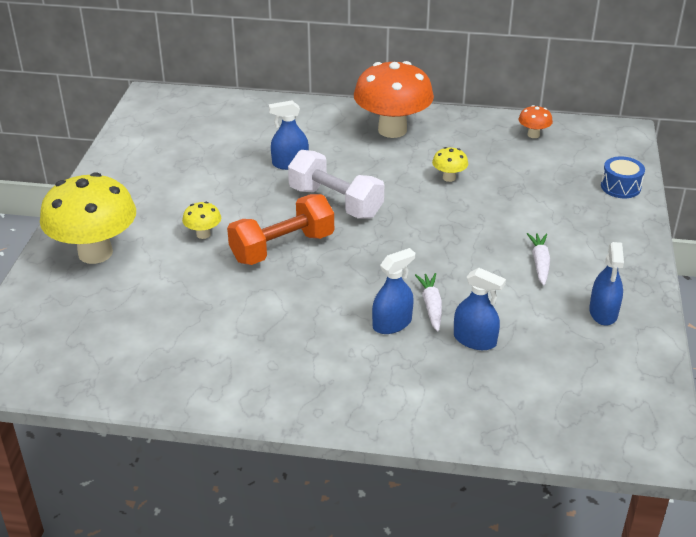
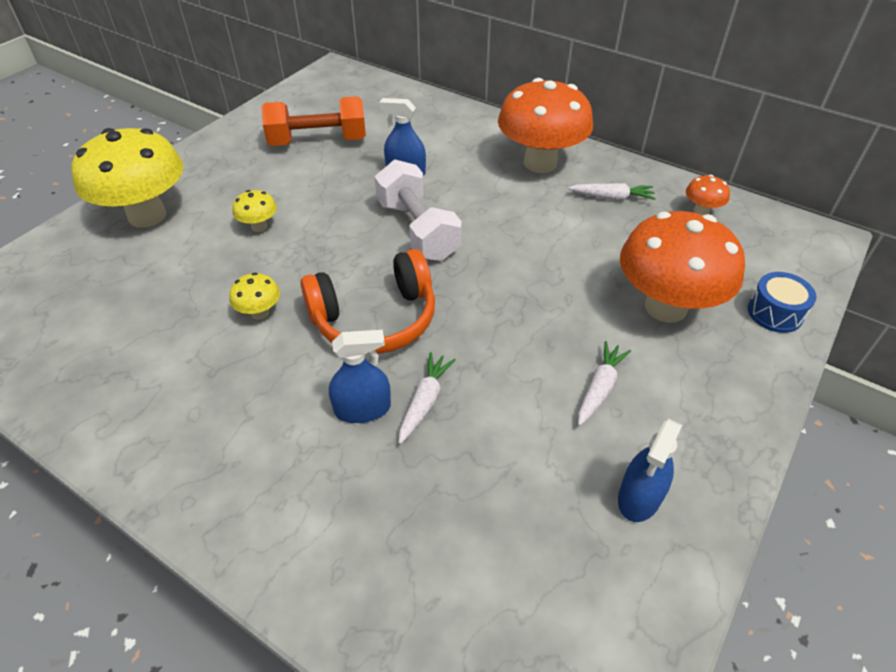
camera: 25 degrees right, 10 degrees up
orange dumbbell [227,194,334,265] -> orange dumbbell moved to [261,96,366,146]
yellow mushroom [432,147,468,182] -> yellow mushroom moved to [229,273,280,320]
blue spray bottle [454,268,506,350] -> none
none -> orange headphones [300,249,435,354]
none -> white carrot [568,183,656,200]
none -> orange mushroom [620,211,745,323]

